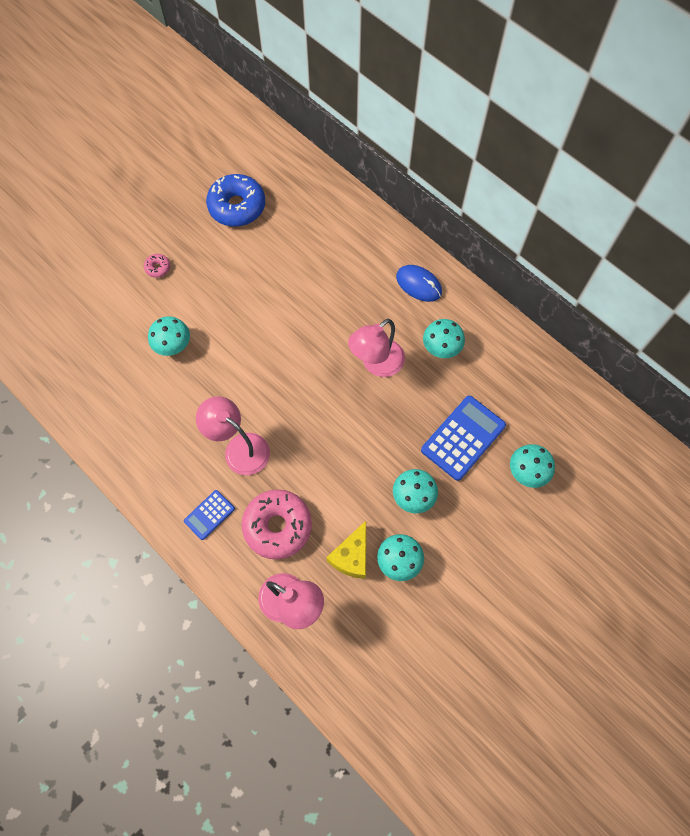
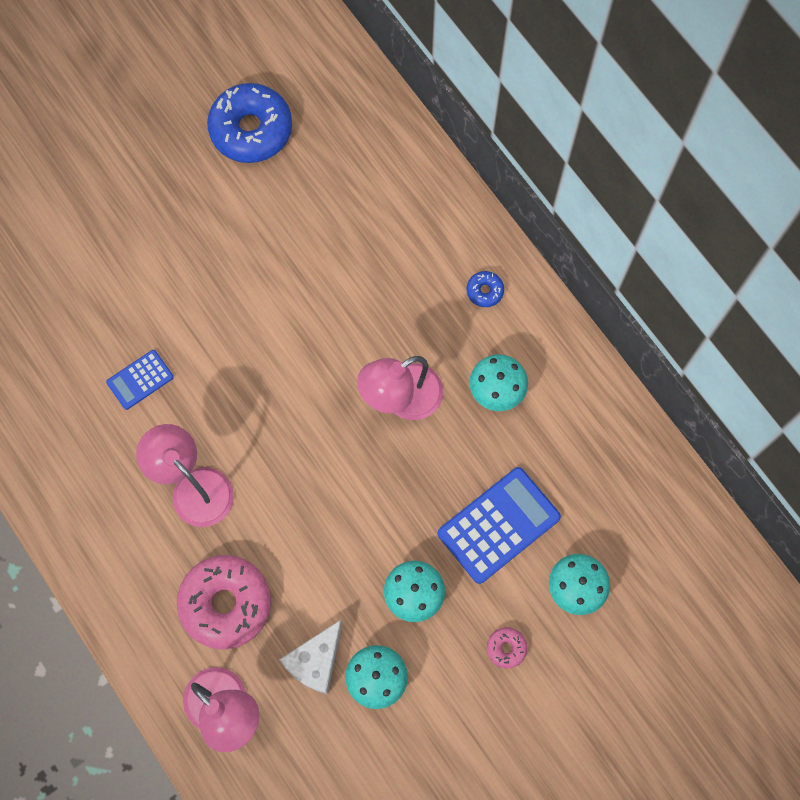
camera: 10 degrees right, 5 degrees up
pink donut [144,254,170,278] -> pink donut moved to [487,627,527,669]
turquoise mushroom [148,316,190,356] -> none
blue calculator [184,490,235,540] -> blue calculator moved to [106,350,174,410]
yellow cheese [326,521,366,579] -> white cheese [279,620,342,694]
blue mouse [396,265,442,302] -> blue donut [467,271,504,307]

